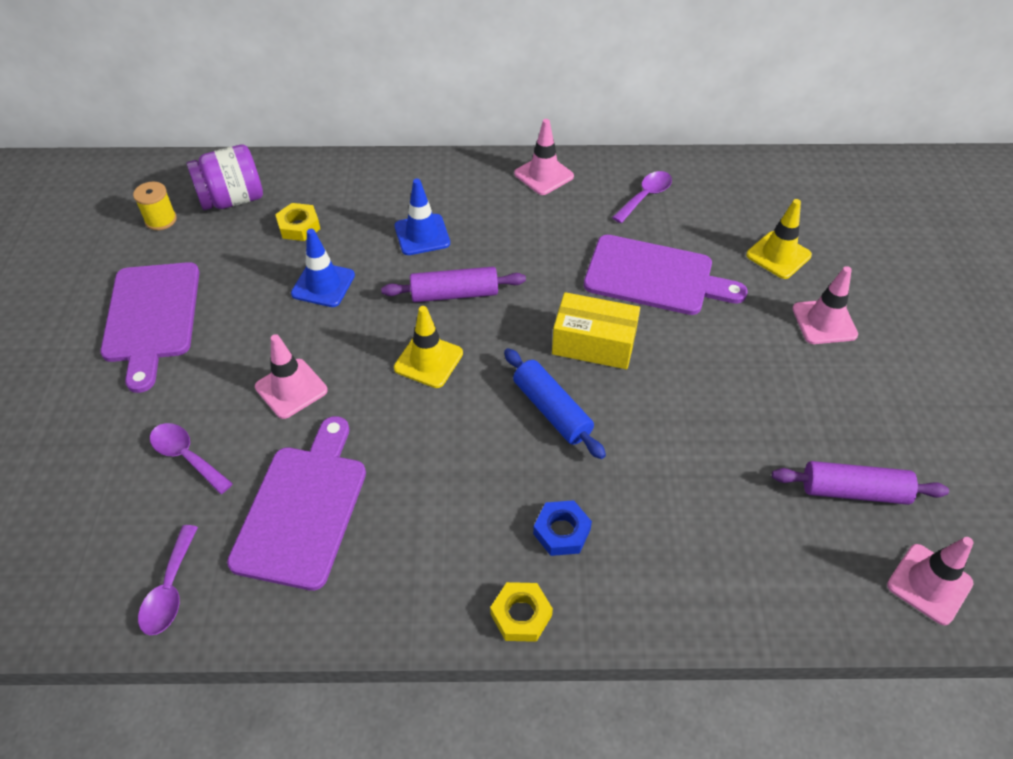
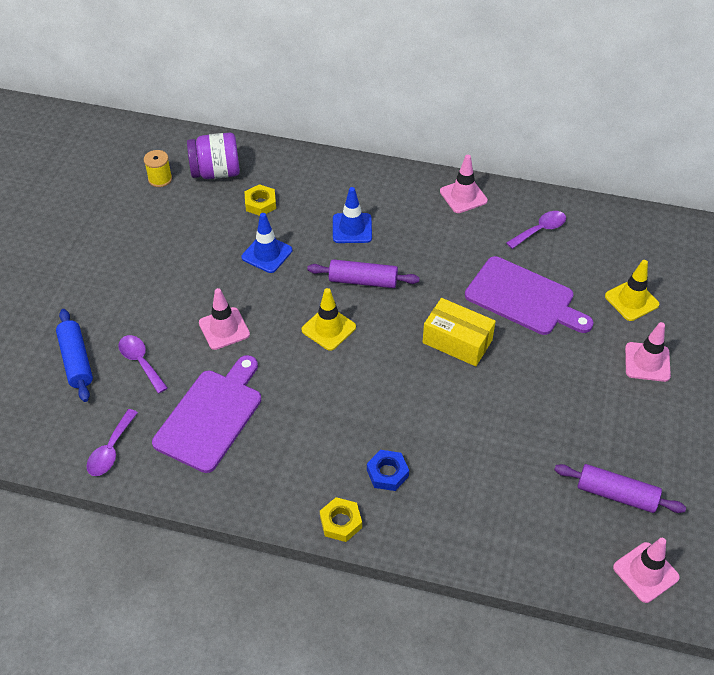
camera: 15 degrees right, 0 degrees up
purple cutting board [100,262,199,393] -> none
blue rolling pin [504,348,606,459] -> blue rolling pin moved to [56,309,93,402]

